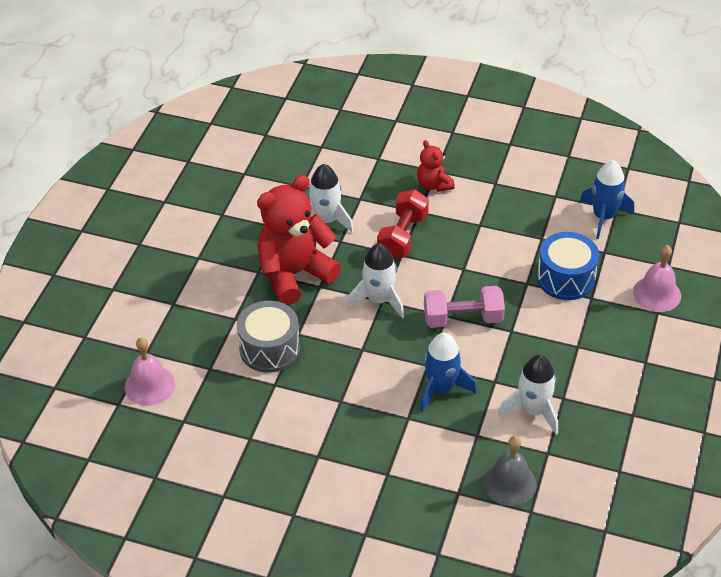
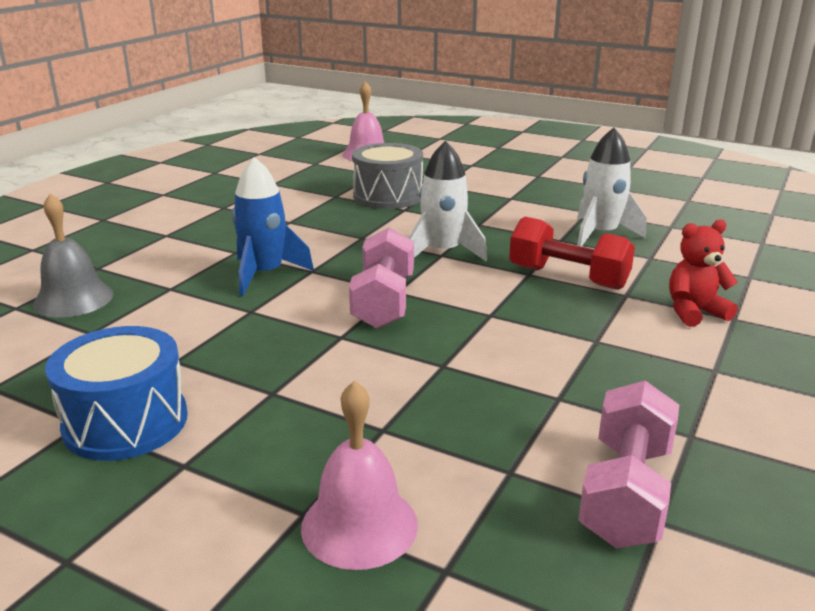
camera: 100 degrees right, 20 degrees down
red teddy bear [257,175,341,305] -> none
white rocket [498,355,558,434] -> none
blue drum [537,232,599,300] -> blue drum moved to [45,326,188,461]
blue rocket [580,160,634,239] -> pink dumbbell [578,381,679,548]

